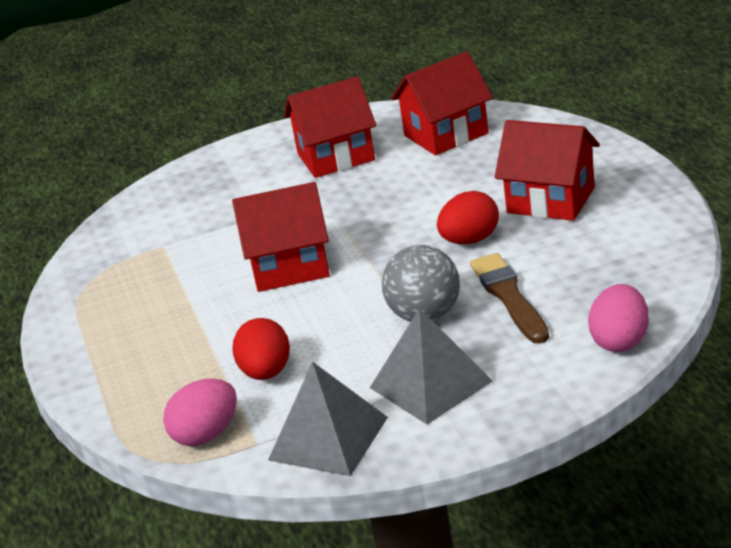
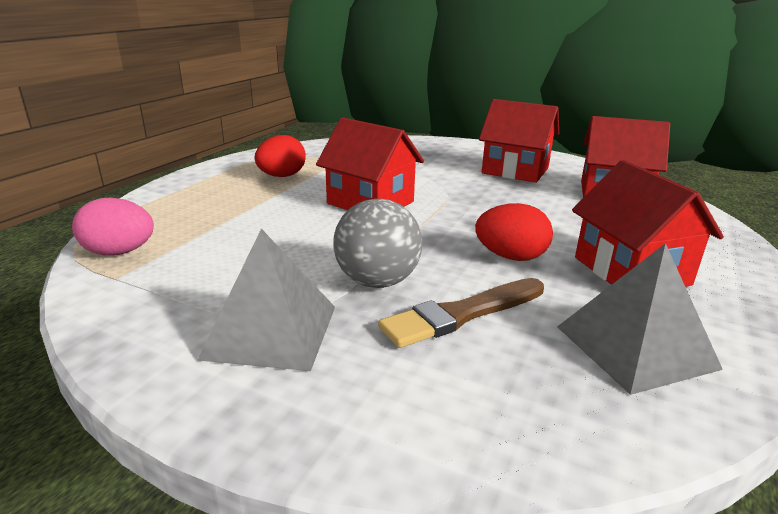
camera: 40 degrees right, 5 degrees down
red egg [233,318,290,380] -> red egg moved to [255,135,306,177]
grey pyramid [268,362,388,476] -> grey pyramid moved to [557,243,723,395]
brown brush [470,253,549,344] -> brown brush turned 150 degrees counterclockwise [378,278,544,348]
pink egg [588,284,649,352] -> none

